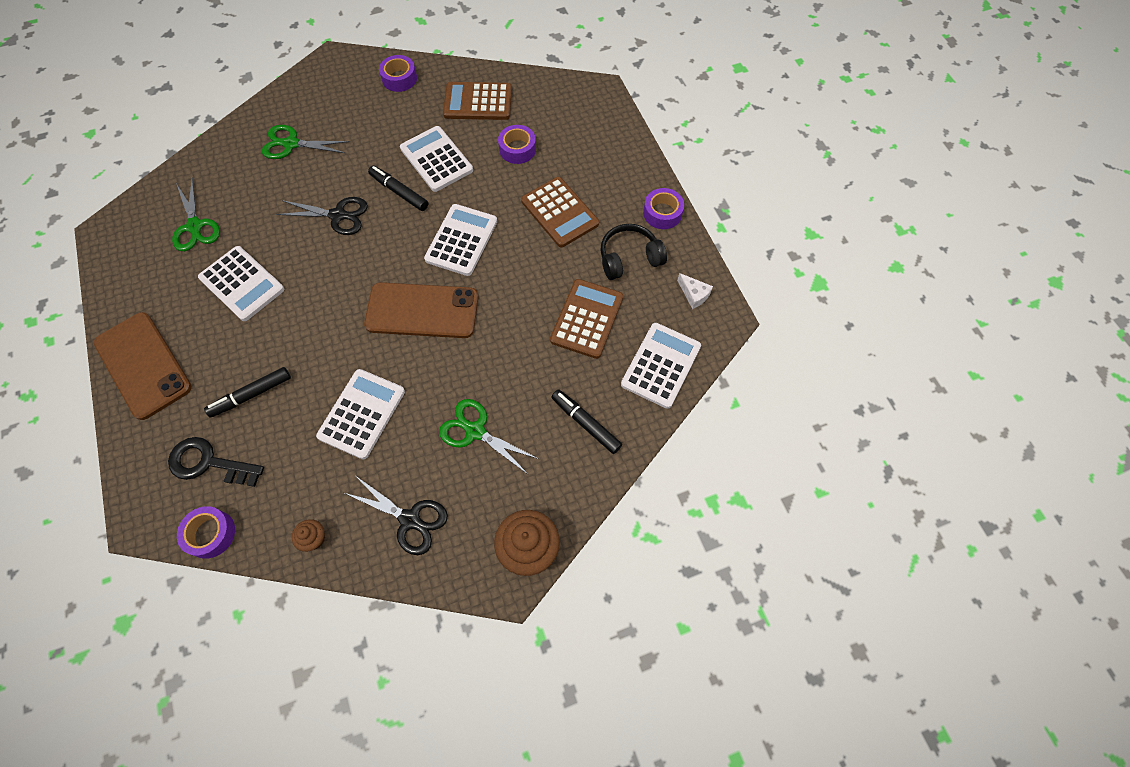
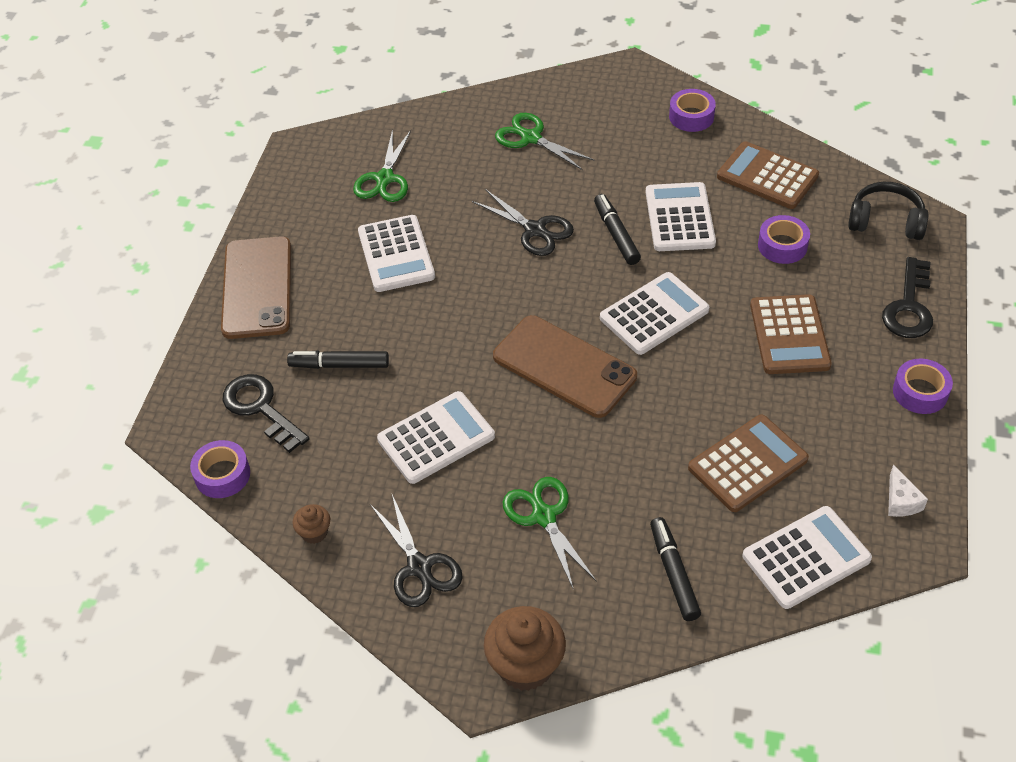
camera: 35 degrees right, 15 degrees down
black headphones [601,224,667,280] -> black headphones moved to [848,182,929,240]
none -> black key [882,257,933,338]

